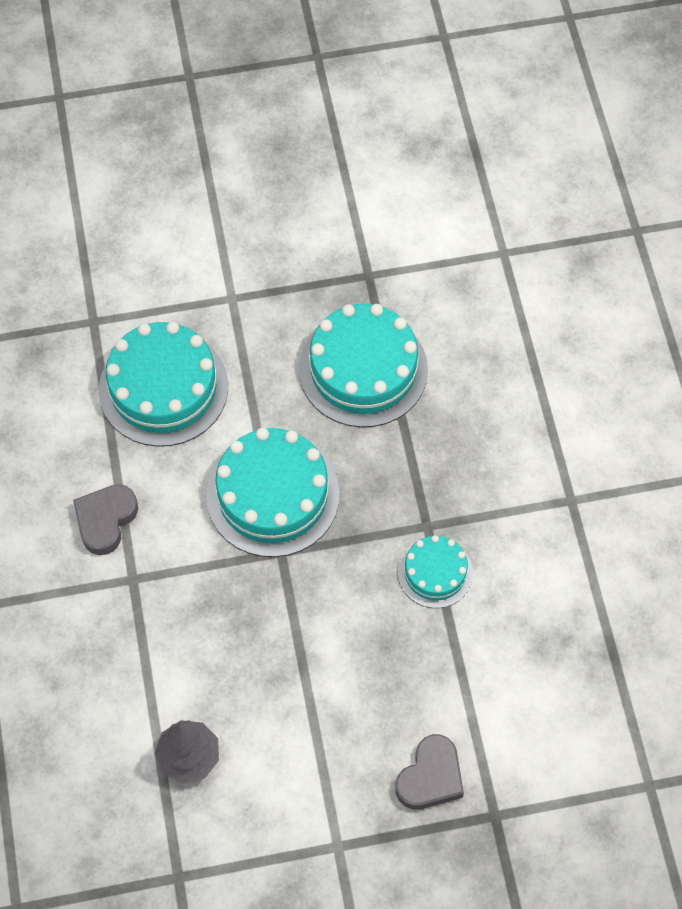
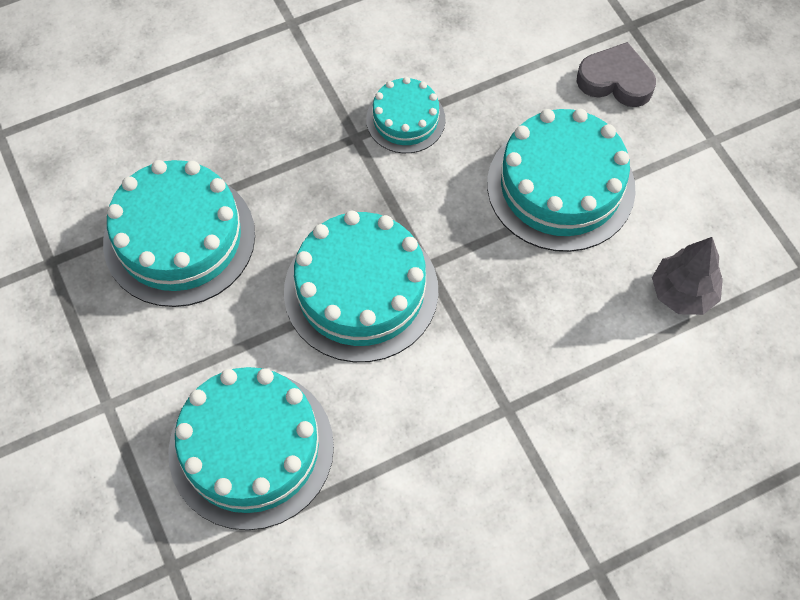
camera: 105 degrees left, 0 degrees up
grey heart [73,484,138,555] -> none
none -> turquoise cake [487,109,636,252]

